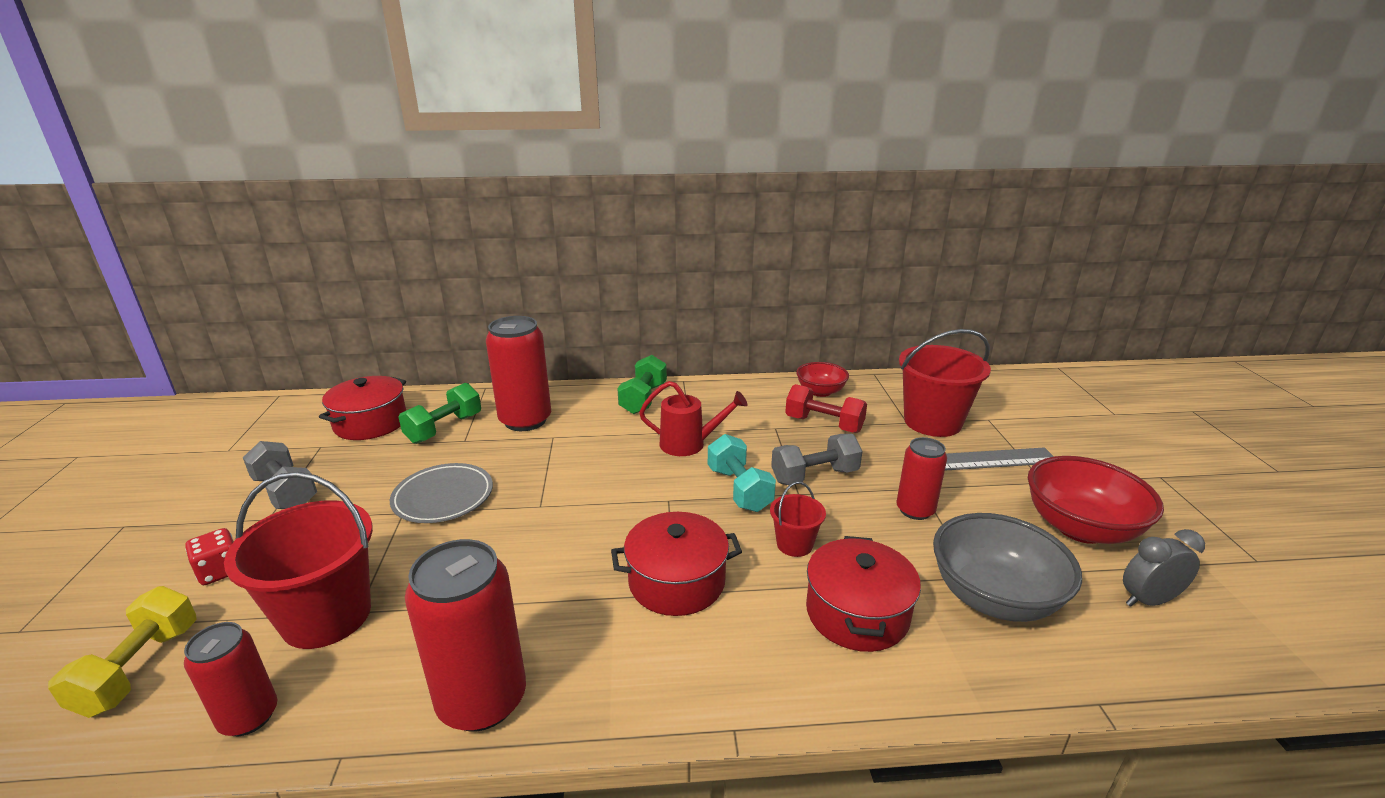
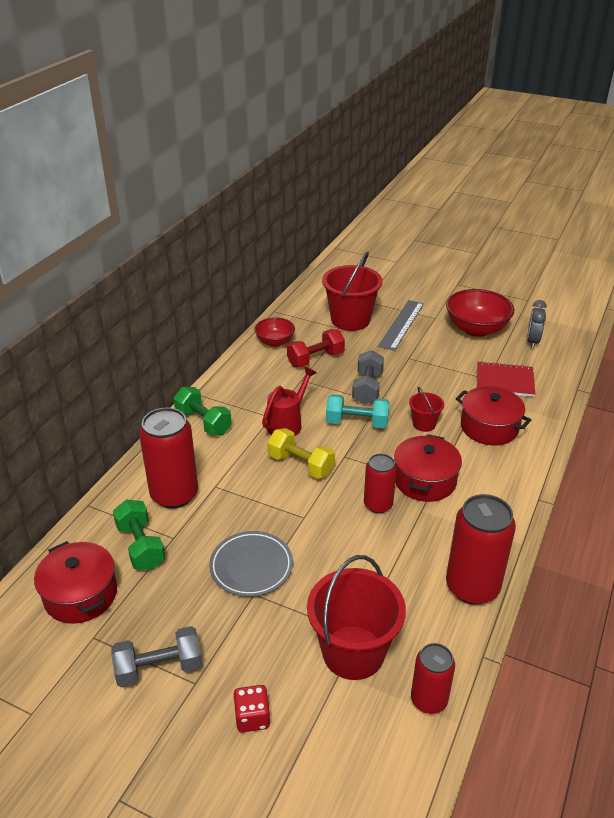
camera: 60 degrees left, 10 degrees up
yellow dumbbell [48,586,197,718] -> yellow dumbbell moved to [267,428,335,479]
red can [896,437,947,520] -> red can moved to [364,454,397,513]
grey bowl [933,513,1082,622] -> red notebook [477,361,535,397]

